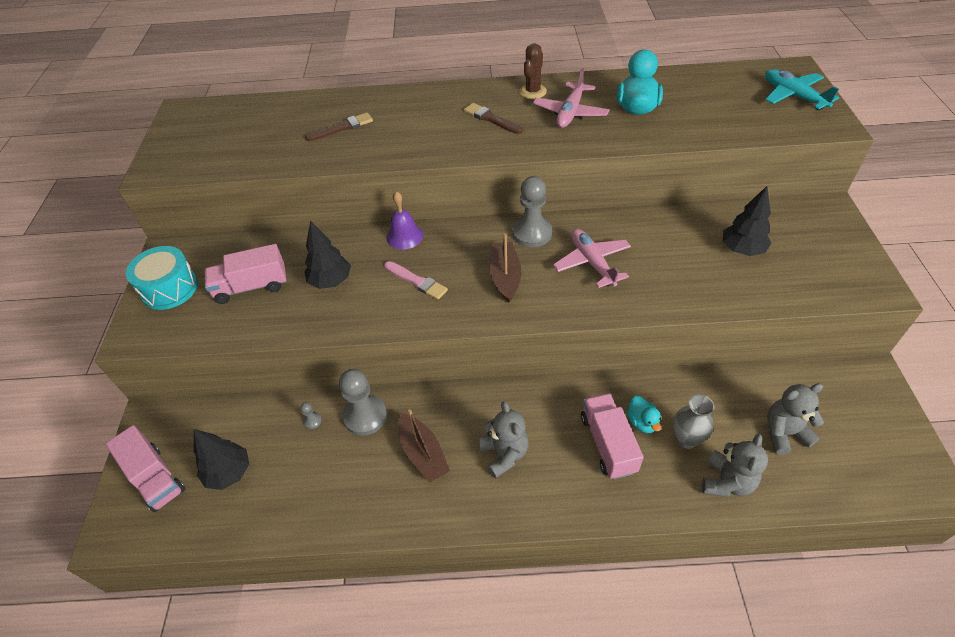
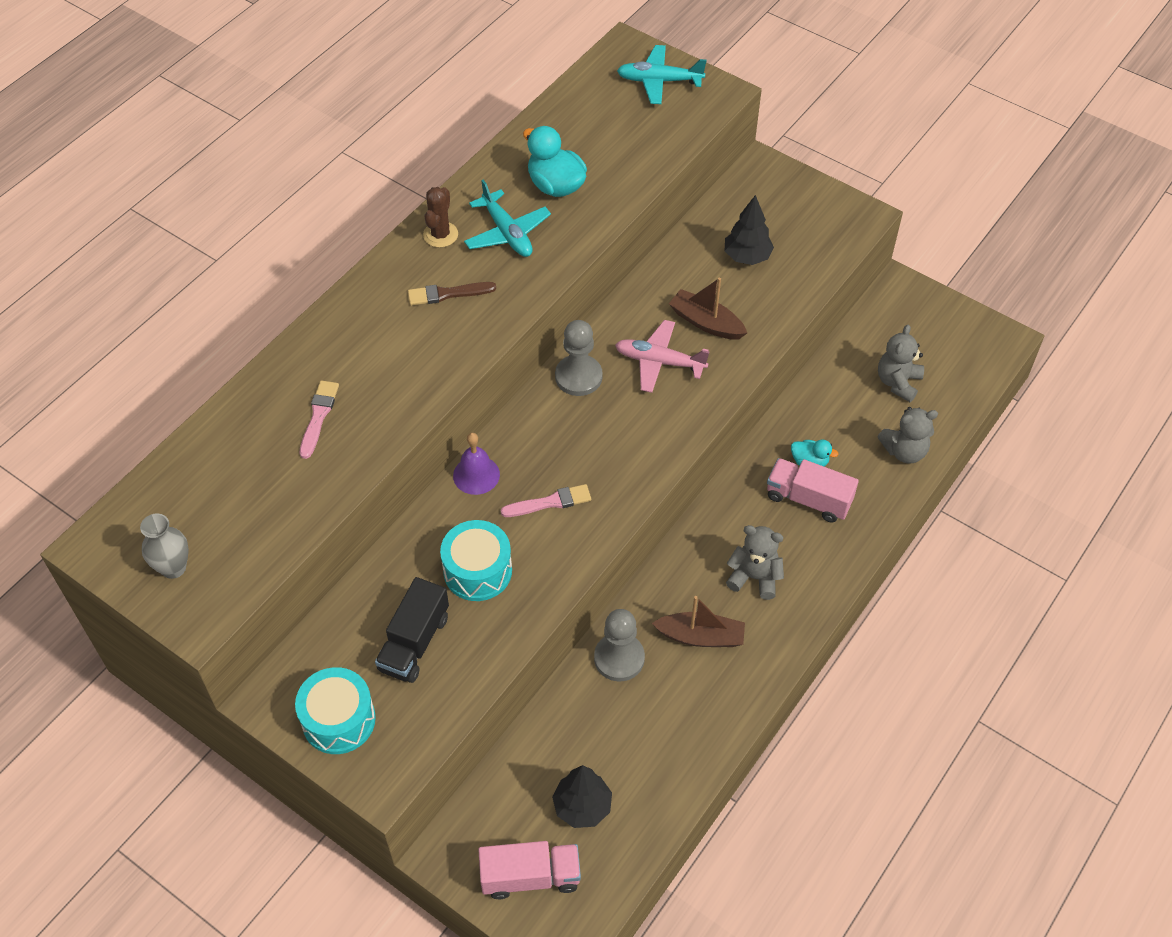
camera: 55 degrees left, 5 degrees up
pink truck [205,244,287,304] -> black truck [375,577,449,683]
grey pawn [300,402,322,429] -> none
black tree [304,221,351,289] -> turquoise drum [440,520,512,601]
brown brush [305,112,373,141] -> pink brush [300,381,339,459]
brown boat [489,234,521,303] -> brown boat moved to [669,278,747,340]
brown cactus [519,43,547,99] -> brown cactus turned 45 degrees clockwise [423,187,458,248]
pink plane [533,68,609,128] -> turquoise plane [464,180,551,257]
grey vase [673,395,714,449] -> grey vase moved to [140,514,189,579]
grey teddy bear [702,434,768,497] -> grey teddy bear turned 105 degrees clockwise [877,407,938,464]

